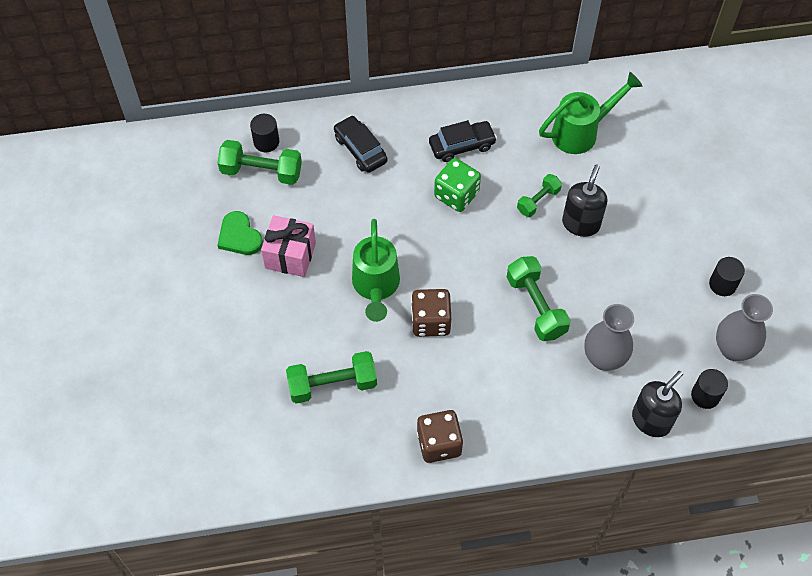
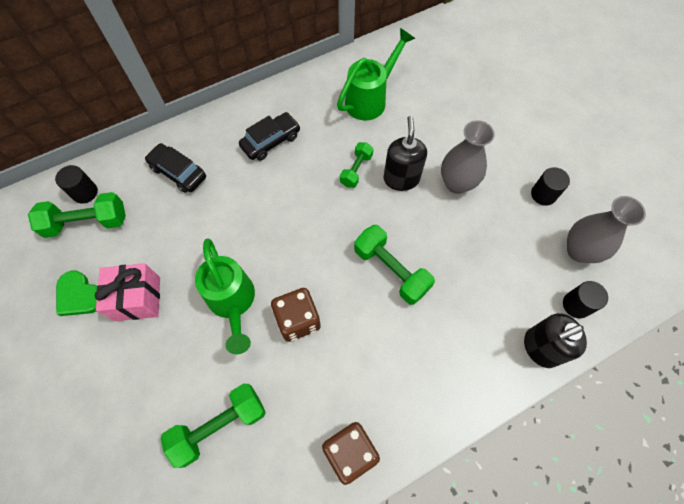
camera: 20 degrees left, 5 degrees up
green dice [434,158,481,212] -> none
grey vase [584,304,634,371] -> grey vase moved to [441,120,495,194]
black soap dispenser [632,371,683,437] -> black soap dispenser turned 135 degrees counterclockwise [524,313,587,368]

